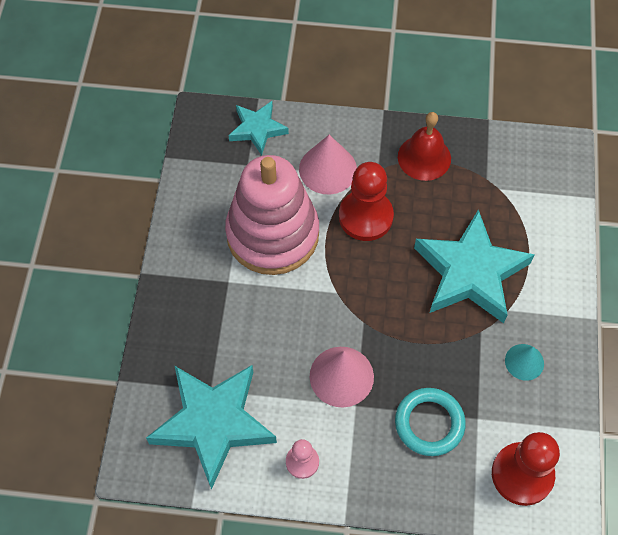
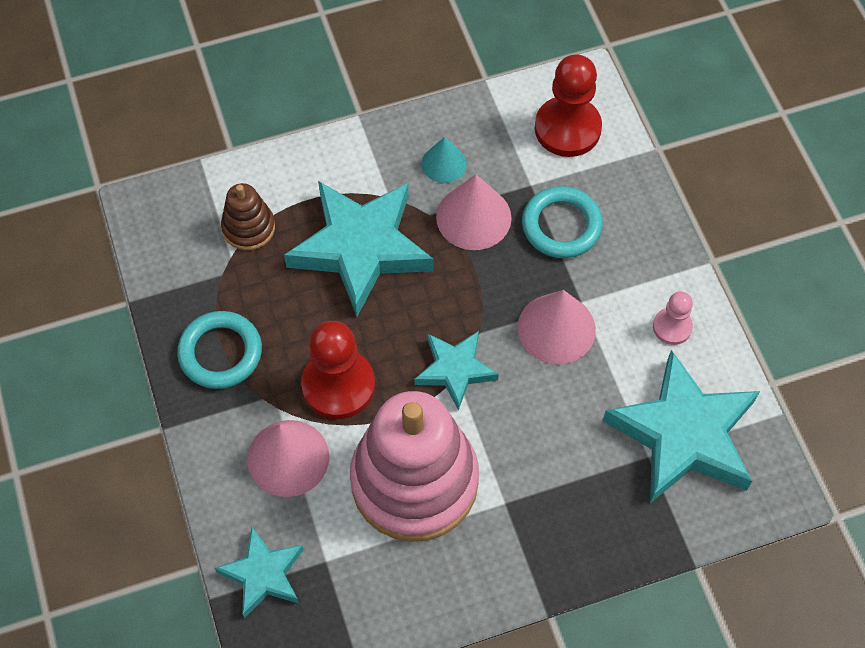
camera: 115 degrees left, 0 degrees up
red bell [398,112,451,181] -> turquoise ring [177,311,262,389]
none -> brown stacking toy [221,183,275,250]
none -> turquoise star [414,331,499,411]
none -> pink cone [436,174,512,250]

